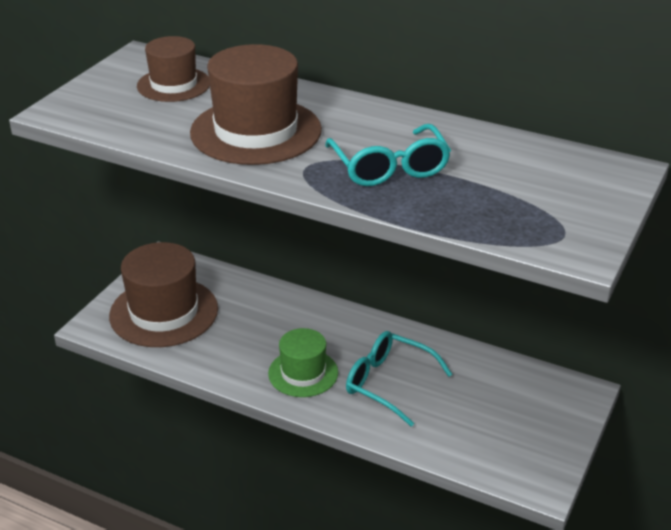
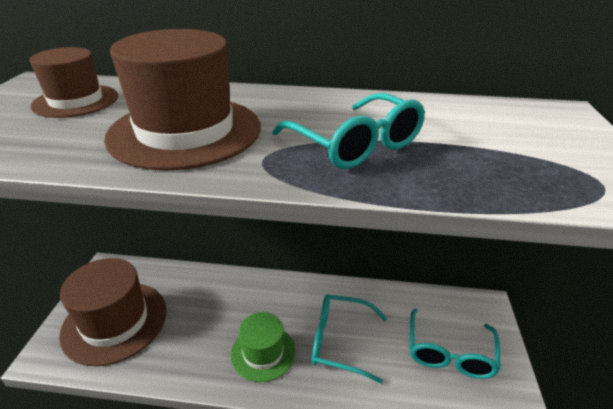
camera: 20 degrees left, 0 degrees up
none -> turquoise glasses [410,309,501,379]

